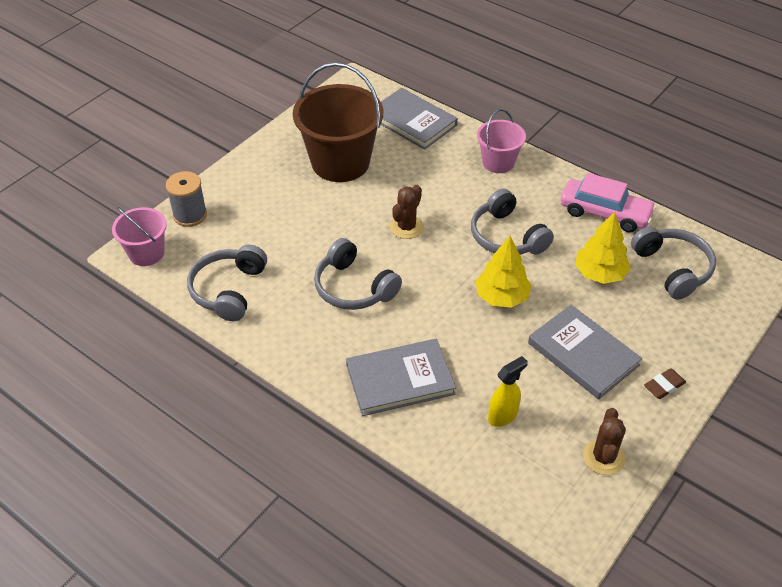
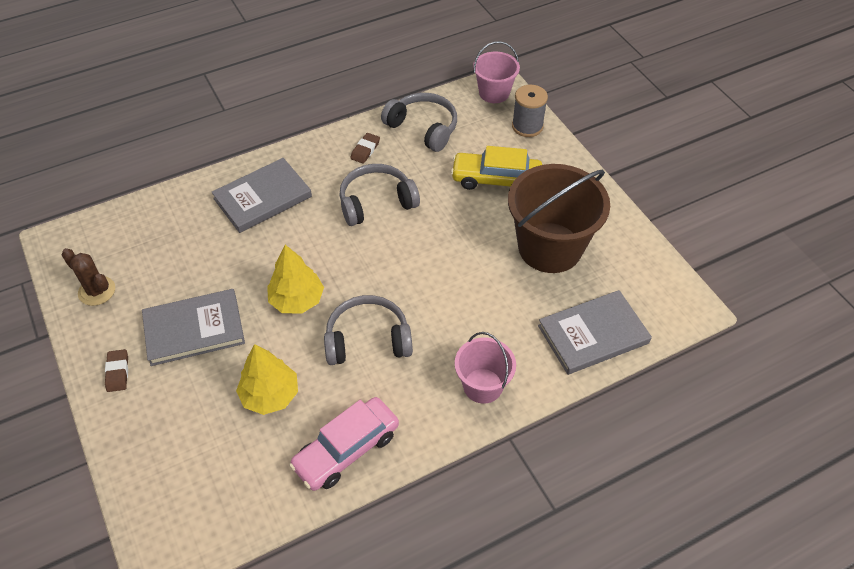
camera: 115 degrees right, 5 degrees up
grey book [346,339,456,416] -> grey book turned 45 degrees clockwise [212,158,312,233]
brown cactus [390,185,424,239] -> none
yellow spray bottle [488,356,528,427] -> none
grey headphones [631,227,716,300] -> none
none -> brown eraser [350,133,380,164]
none -> yellow car [451,146,542,190]

